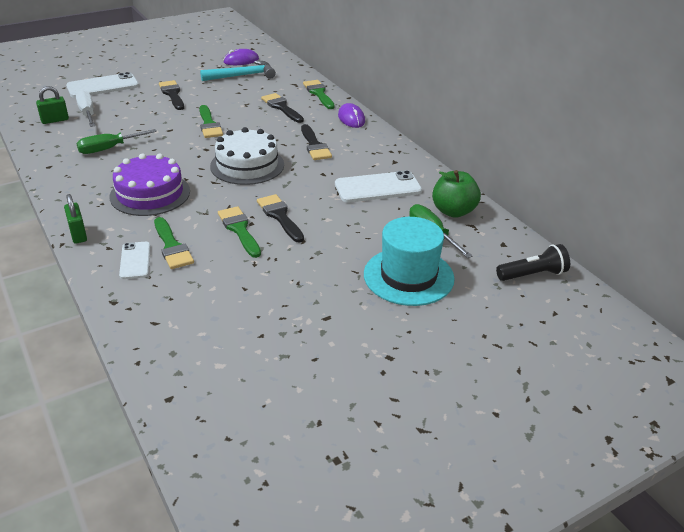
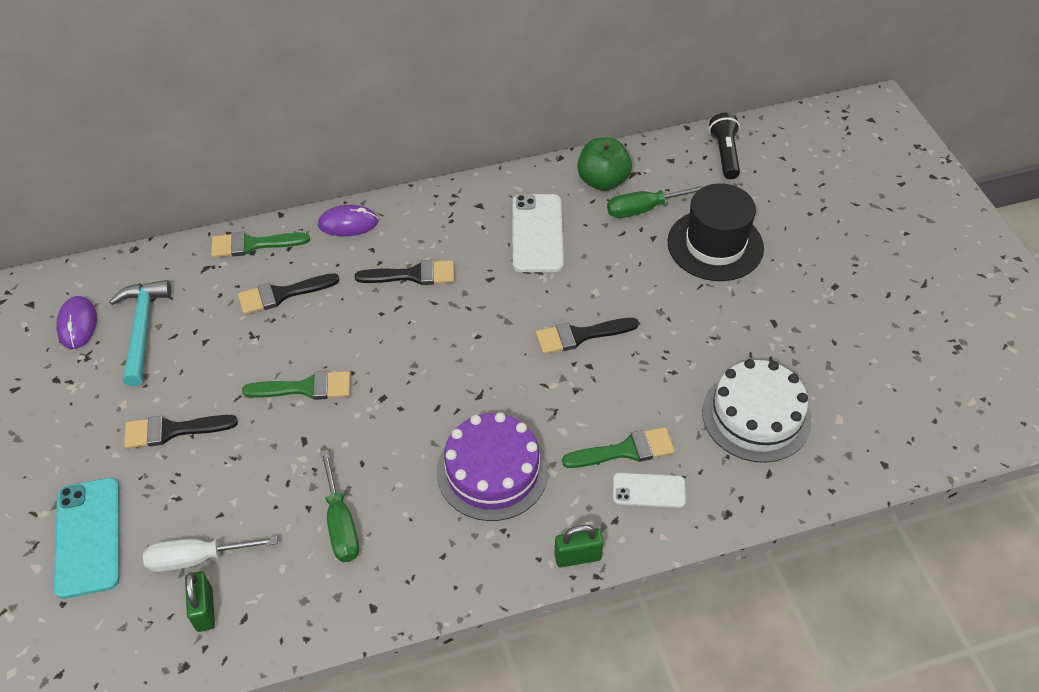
camera: 75 degrees left, 15 degrees up
white phone [66,72,139,98] -> turquoise phone [54,478,120,599]
white cake [210,127,284,185] -> white cake moved to [702,359,812,463]
green brush [218,206,261,258] -> none
turquoise hat [364,217,455,306] -> black hat [668,183,764,281]

